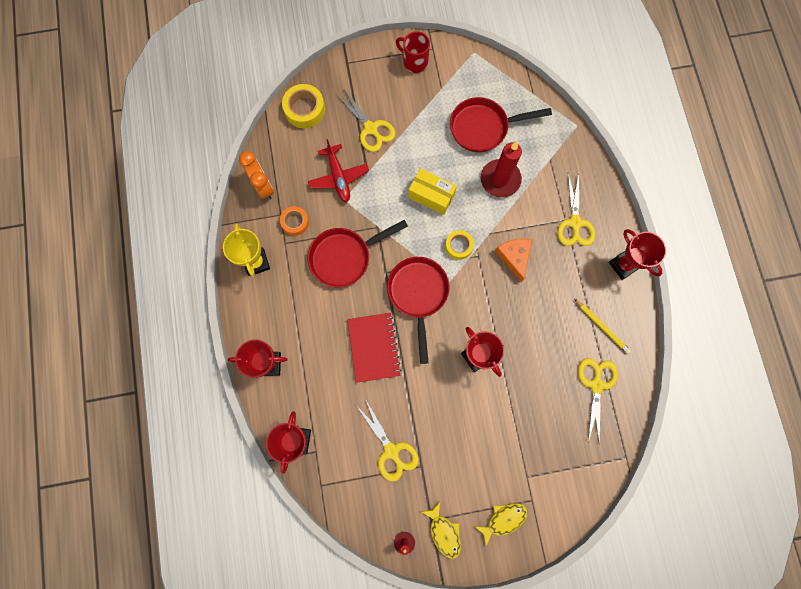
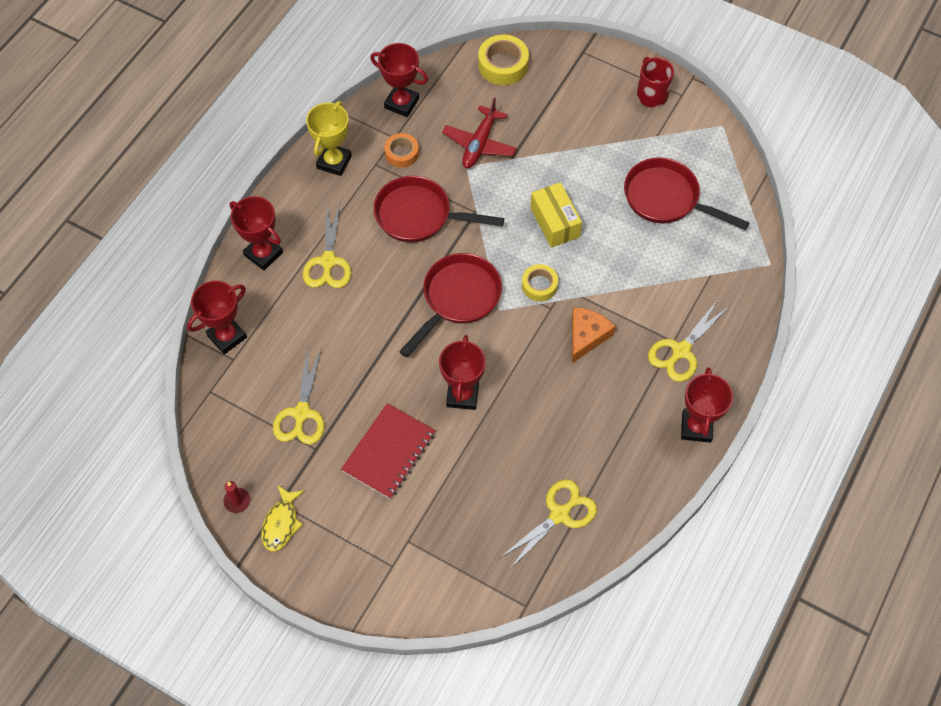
camera: 40 degrees right, 15 degrees down
orange clock [239,151,274,200] -> red trophy [370,43,428,117]
yellow scissors [337,89,395,152] -> yellow scissors moved to [303,204,351,288]
red notebook [347,313,401,383] -> red notebook moved to [341,403,436,499]
yellow fish [474,503,527,546] -> none
red candle [481,141,522,198] -> none
yellow pencil [575,299,631,354] -> none

